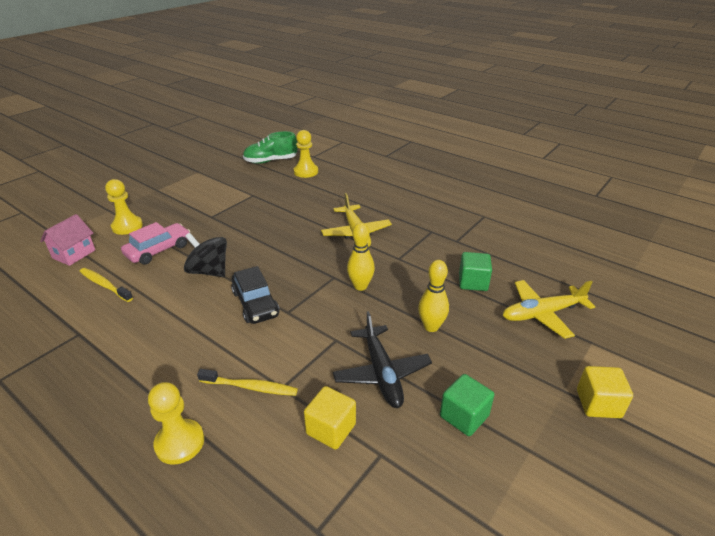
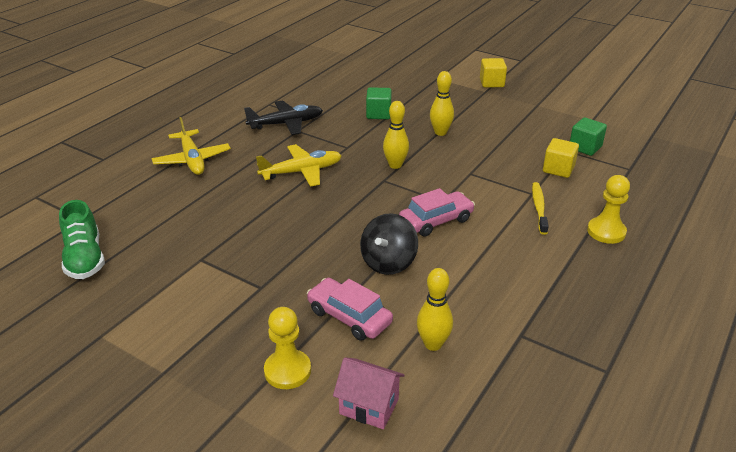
camera: 95 degrees left, 0 degrees up
yellow toothbrush [80,268,133,302] -> yellow bowling pin [417,268,453,351]
black car [231,266,280,324] -> pink car [399,188,475,237]
yellow pawn [294,130,318,178] -> none
black plane [333,311,432,408] -> black plane moved to [244,100,323,135]
green cube [440,374,494,436] -> green cube moved to [570,117,607,156]
yellow plane [503,280,595,339] -> yellow plane moved to [152,117,231,175]

